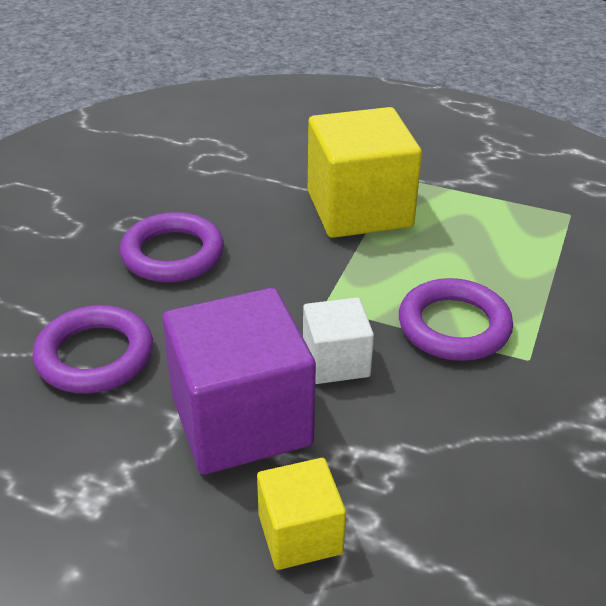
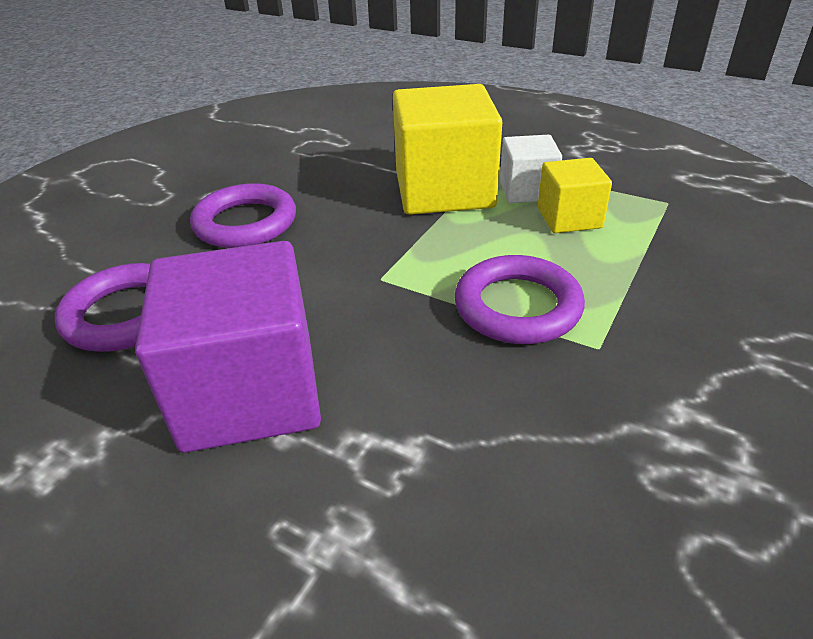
camera: 10 degrees right, 0 degrees up
yellow cube [257,458,346,570] -> yellow cube moved to [538,158,612,233]
white cube [303,297,374,384] -> white cube moved to [500,135,562,203]

